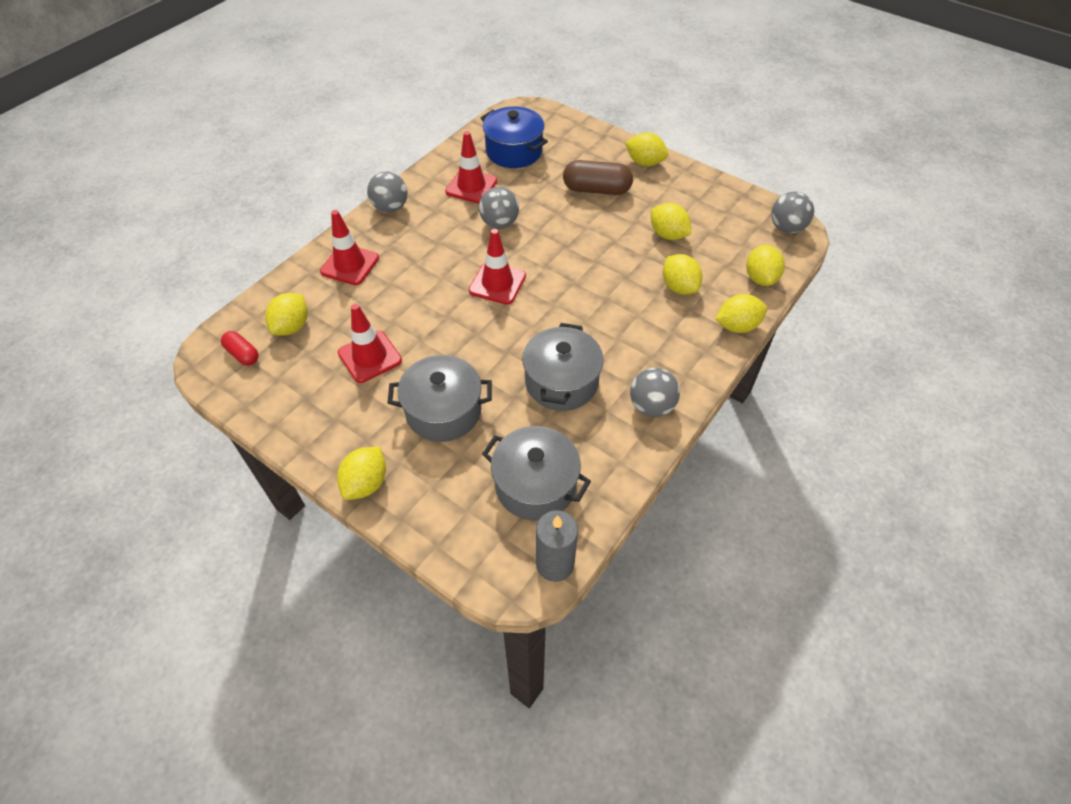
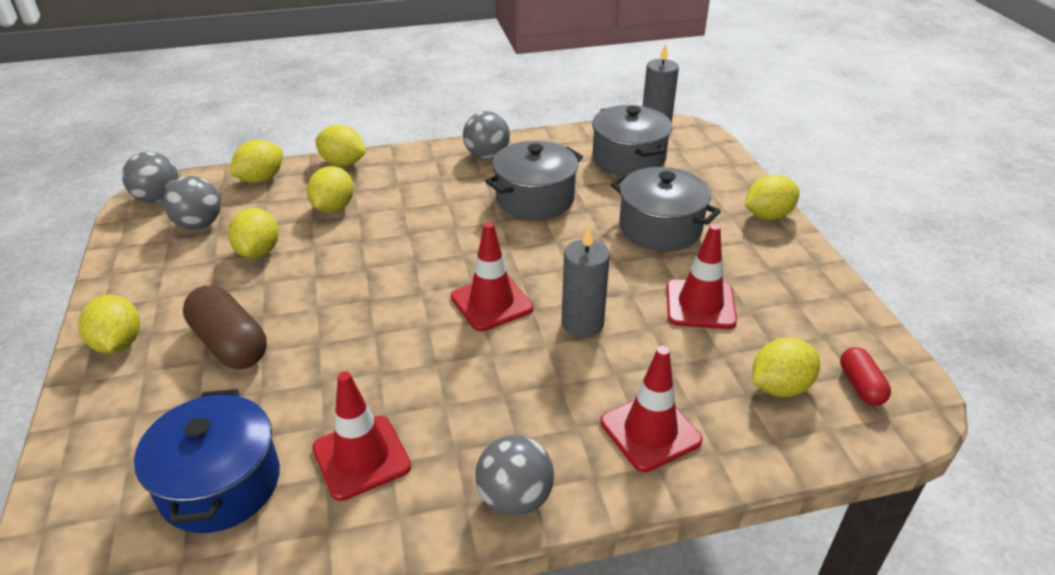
camera: 140 degrees left, 15 degrees down
grey ball [479,187,519,229] -> grey ball moved to [163,176,221,230]
none -> grey candle [562,226,610,337]

